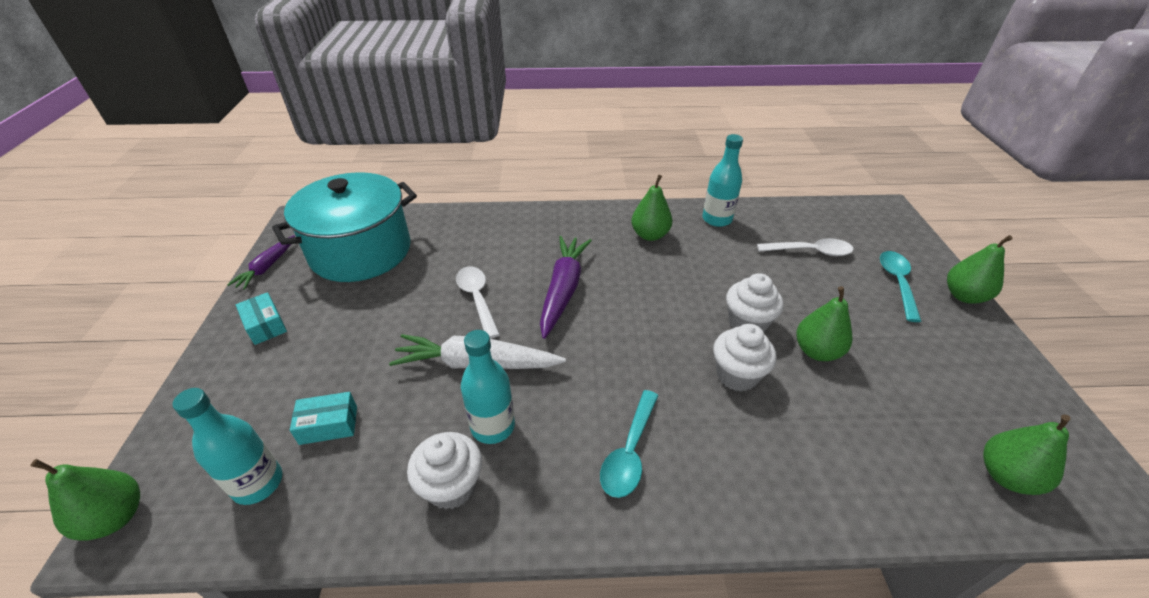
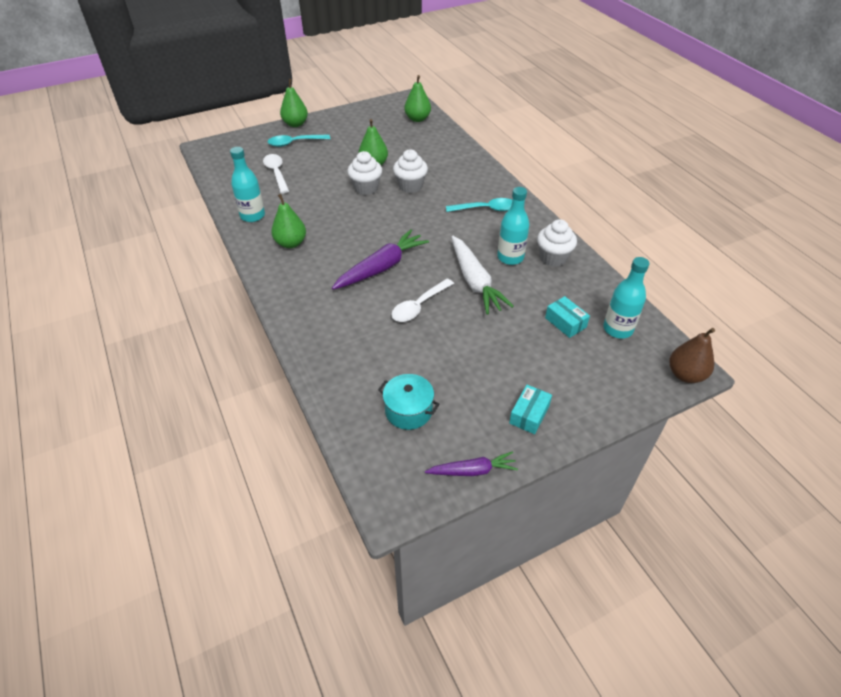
camera: 115 degrees left, 5 degrees up
green pear [30,459,140,541] -> brown pear [669,328,715,383]
turquoise pot [272,172,417,282] -> turquoise pot [378,374,440,430], size x0.46
purple carrot [540,236,592,339] -> purple carrot turned 150 degrees clockwise [332,229,429,290]

